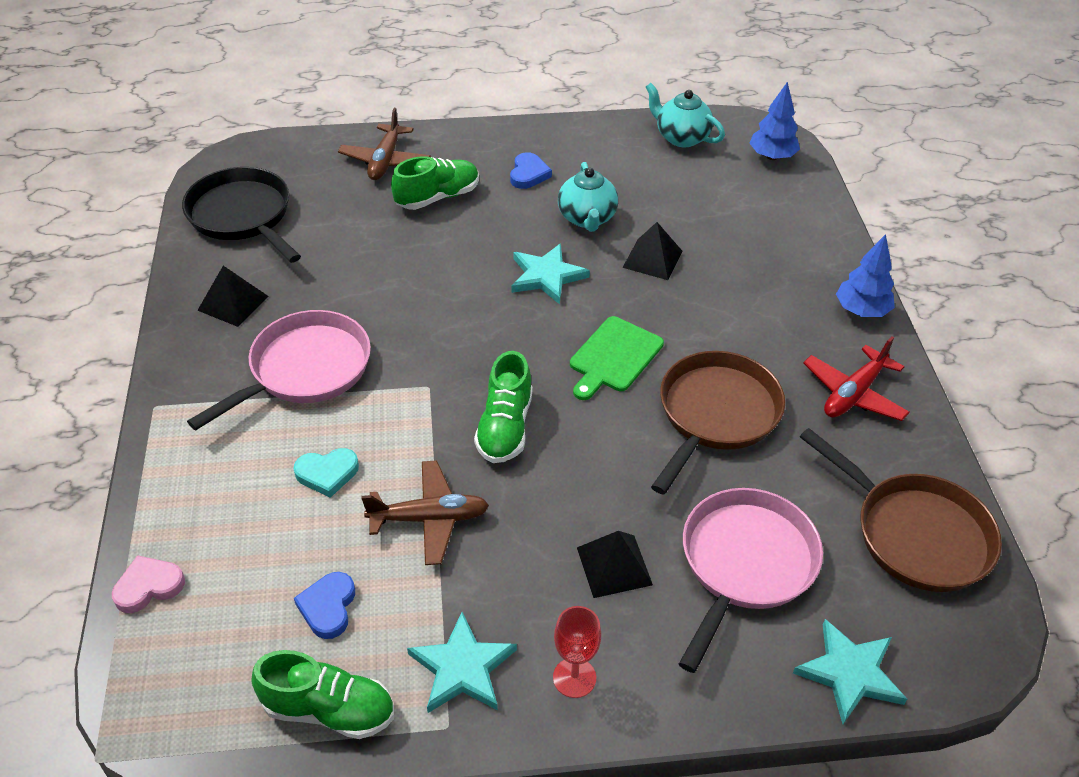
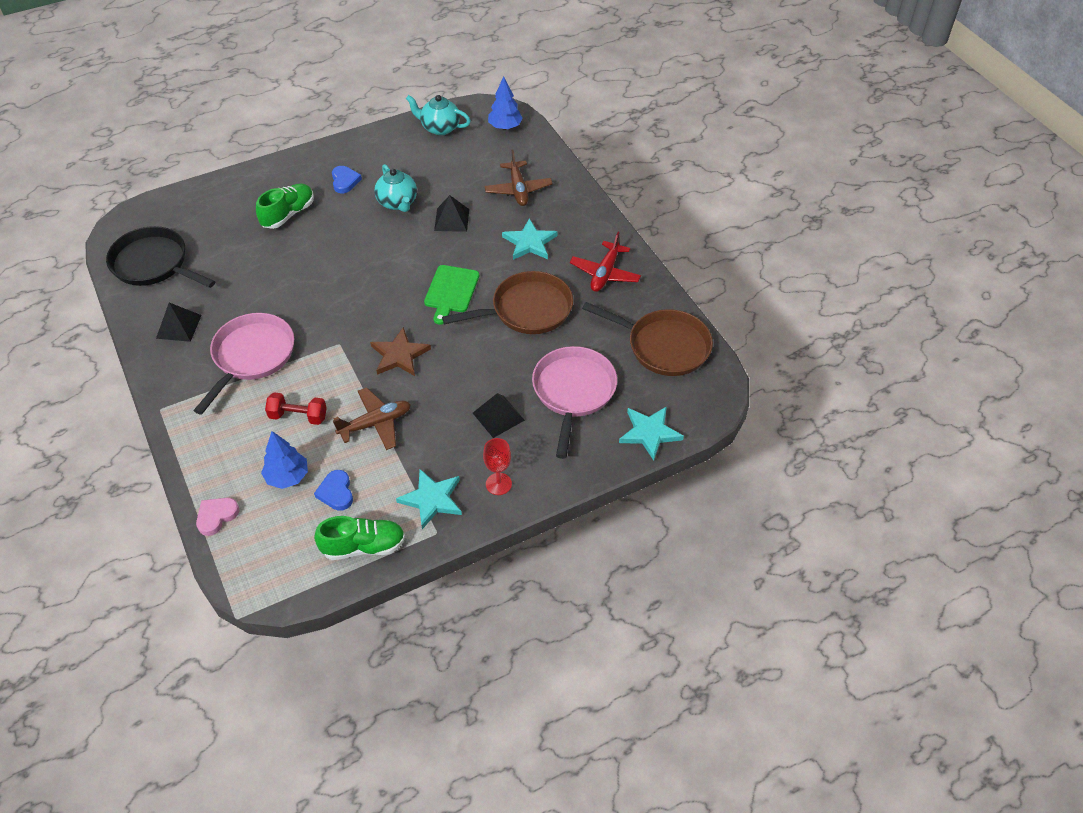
camera: 20 degrees left, 5 degrees up
turquoise heart [293,448,359,498] -> red dumbbell [265,392,327,425]
brown plane [338,108,431,180] -> brown plane moved to [484,150,553,206]
green shoe [474,351,532,463] -> brown star [370,327,431,376]
turquoise star [512,243,590,305] -> turquoise star moved to [502,218,557,260]
brown pan [651,351,785,494] -> brown pan turned 60 degrees clockwise [442,271,573,334]
blue tree [836,234,895,317] -> blue tree moved to [261,431,308,489]

